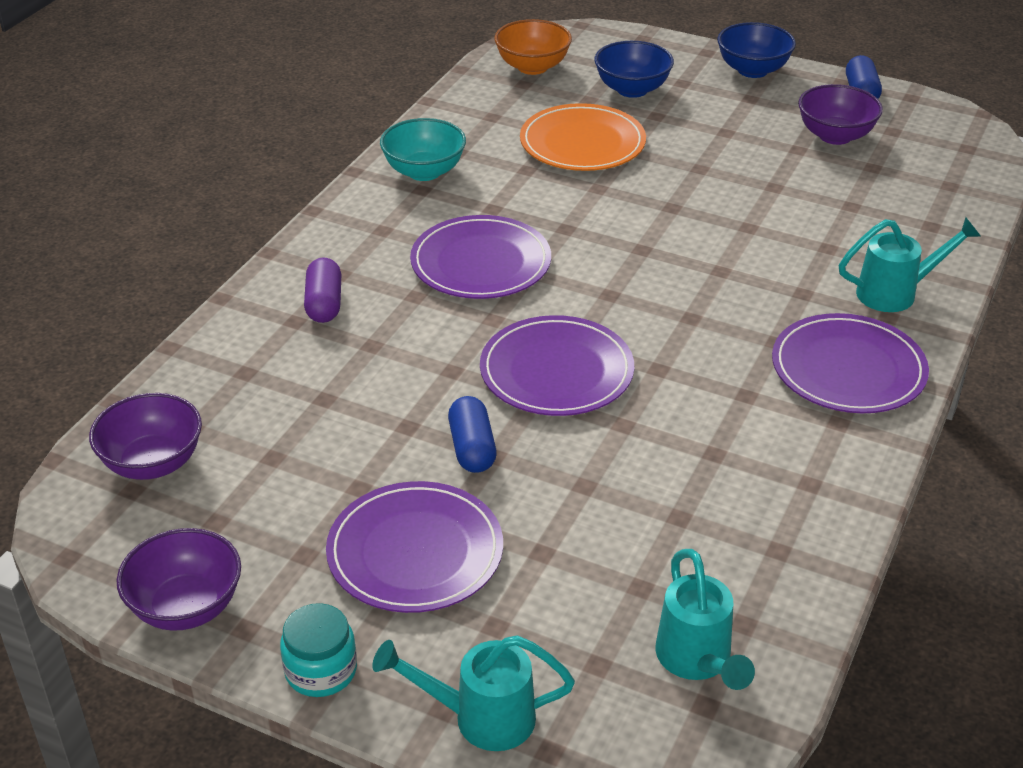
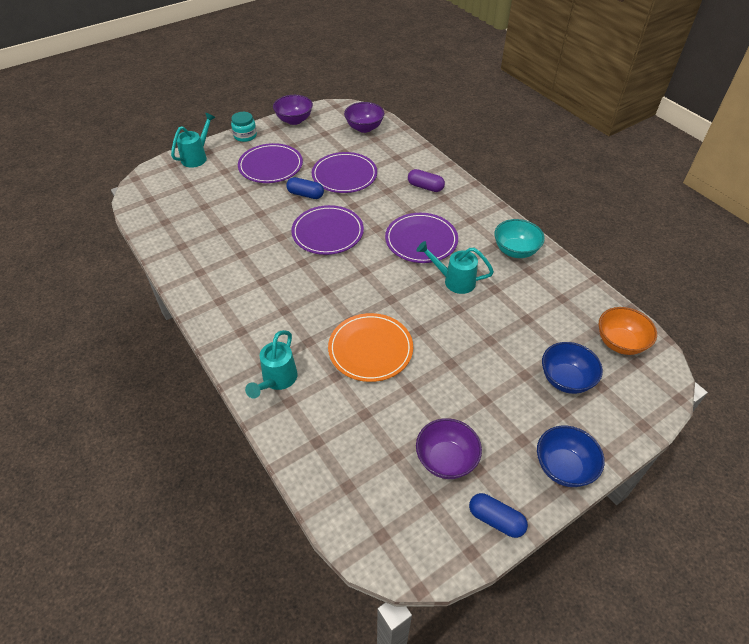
camera: 120 degrees right, 10 degrees up
orange plate [520,103,646,171] -> orange plate moved to [328,313,413,382]
turquoise watering can [655,549,755,690] -> turquoise watering can moved to [416,241,494,294]
purple plate [772,313,929,413] -> purple plate moved to [312,152,377,193]

